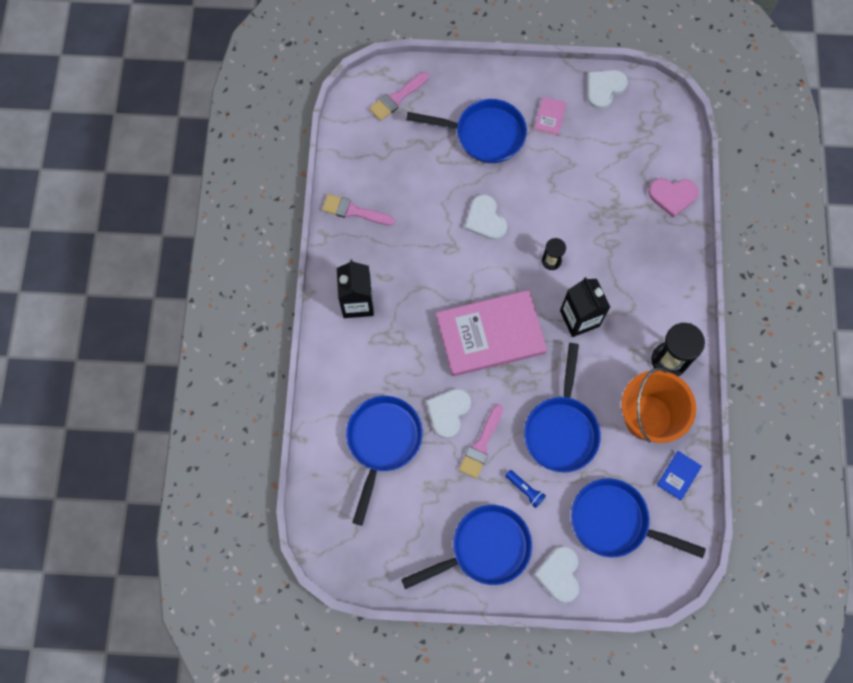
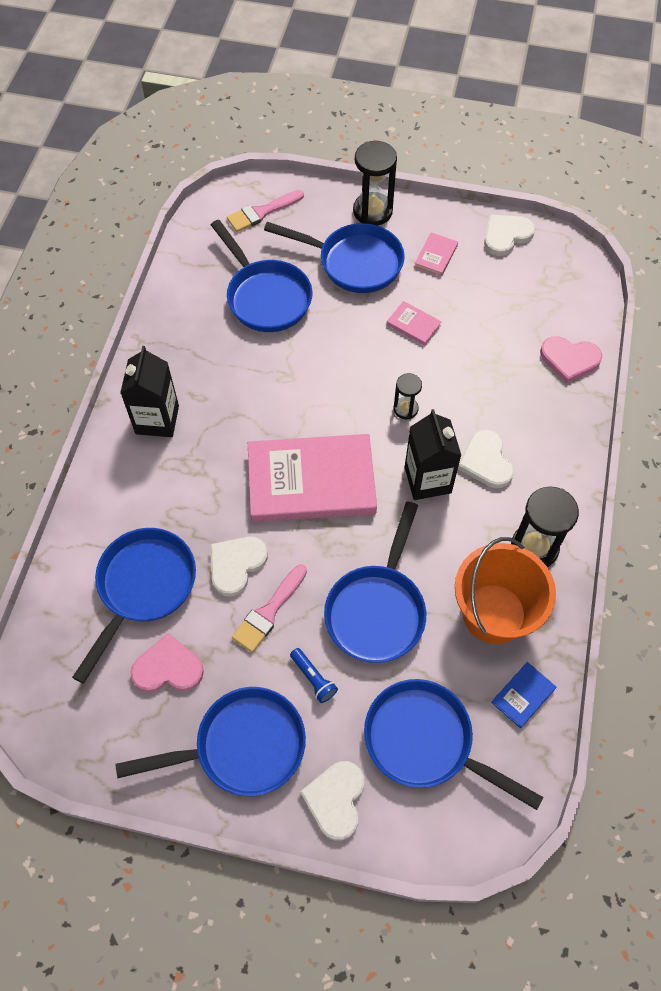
camera: 10 degrees right, 10 degrees down
pink brush [322,194,395,226] -> none
white heart [465,195,508,240] -> white heart moved to [458,430,514,488]
none -> pink heart [131,633,204,693]
none -> blue pan [211,220,313,332]
none -> black hourglass [353,141,397,226]
none -> pink book [387,301,442,346]

